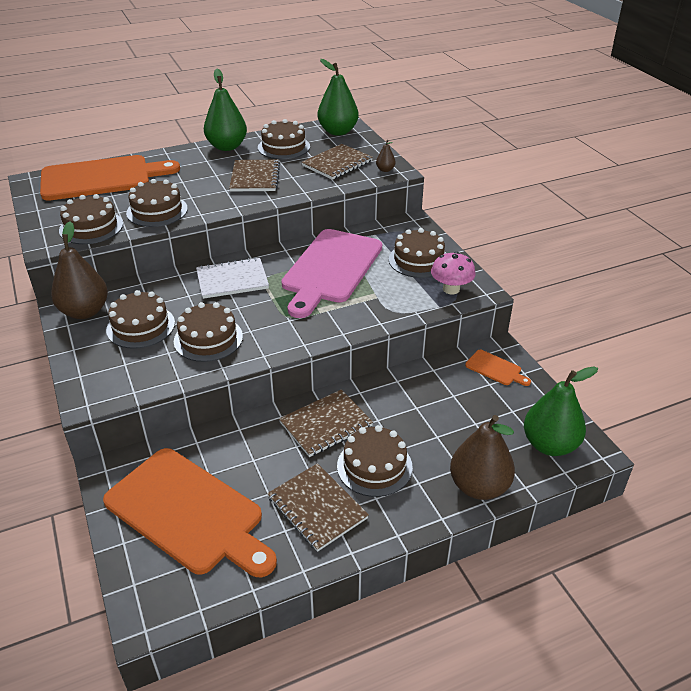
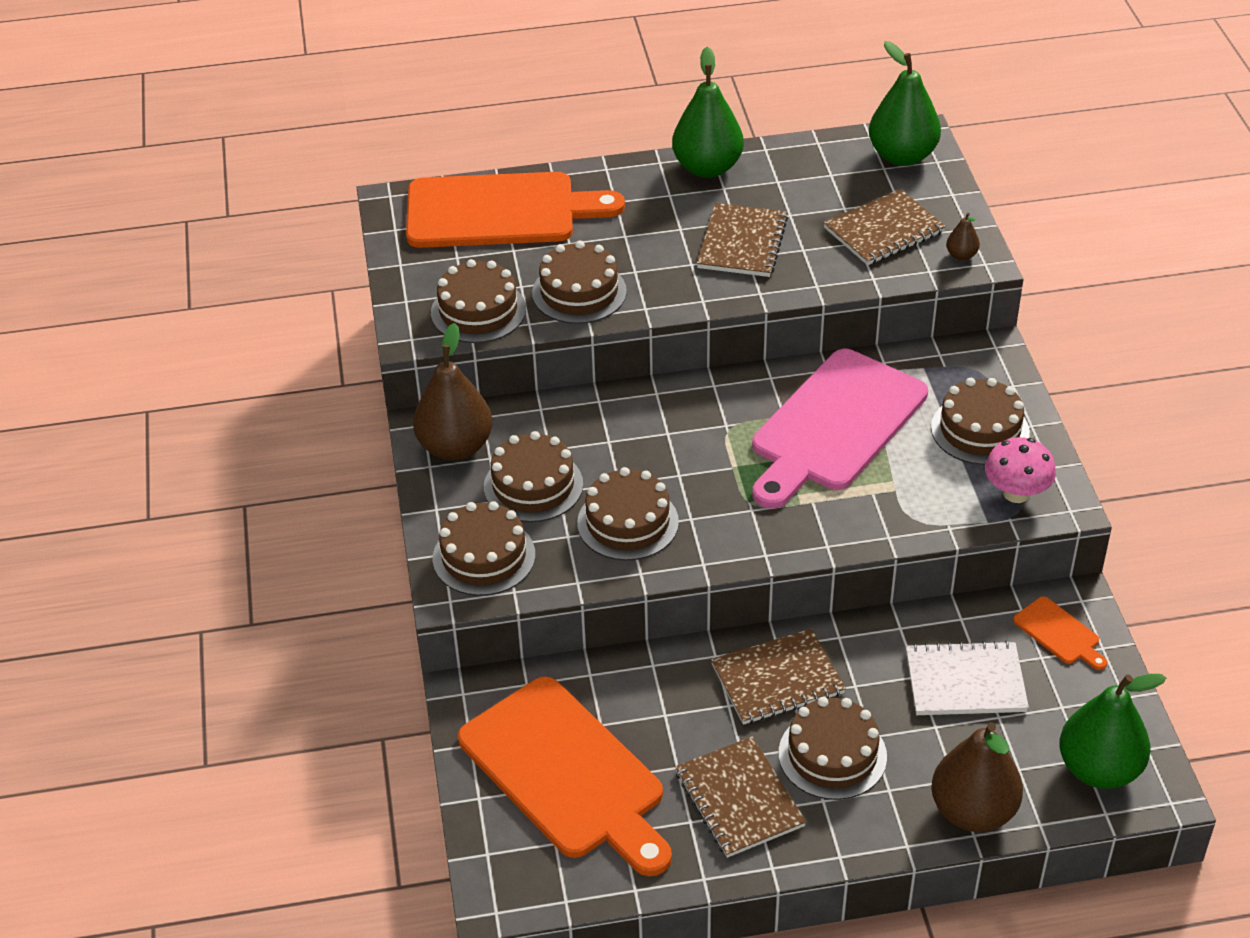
camera: 15 degrees right, 5 degrees up
white notebook [196,257,269,299] -> white notebook moved to [906,640,1029,715]
brown cake [258,119,310,159] -> brown cake moved to [433,501,535,596]

